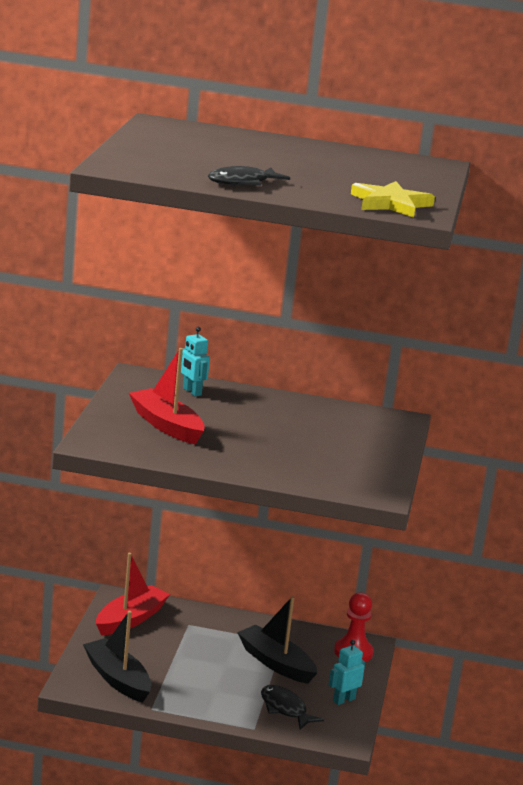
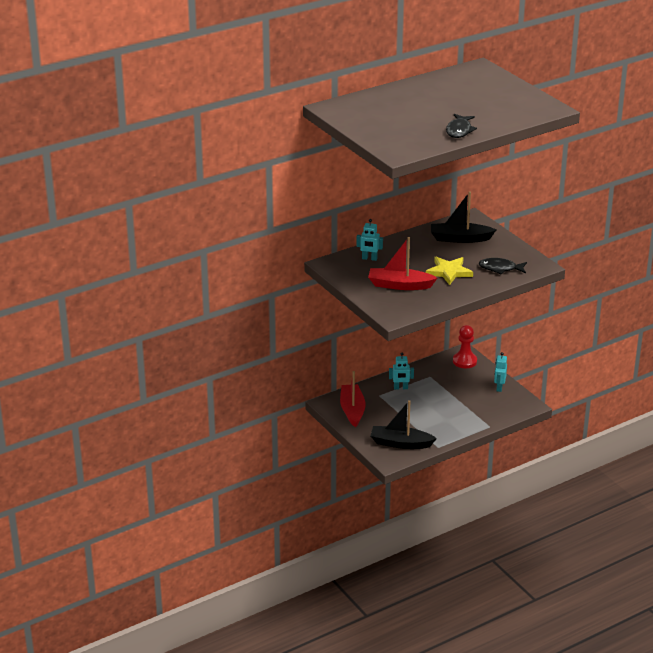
camera: 40 degrees left, 10 degrees up
black boat [237,596,317,684] -> black boat moved to [431,192,496,243]
black fish [261,685,324,730] -> black fish moved to [479,258,527,274]
yellow star [351,181,435,218] -> yellow star moved to [426,257,473,285]
none -> turquoise robot [389,353,414,390]

